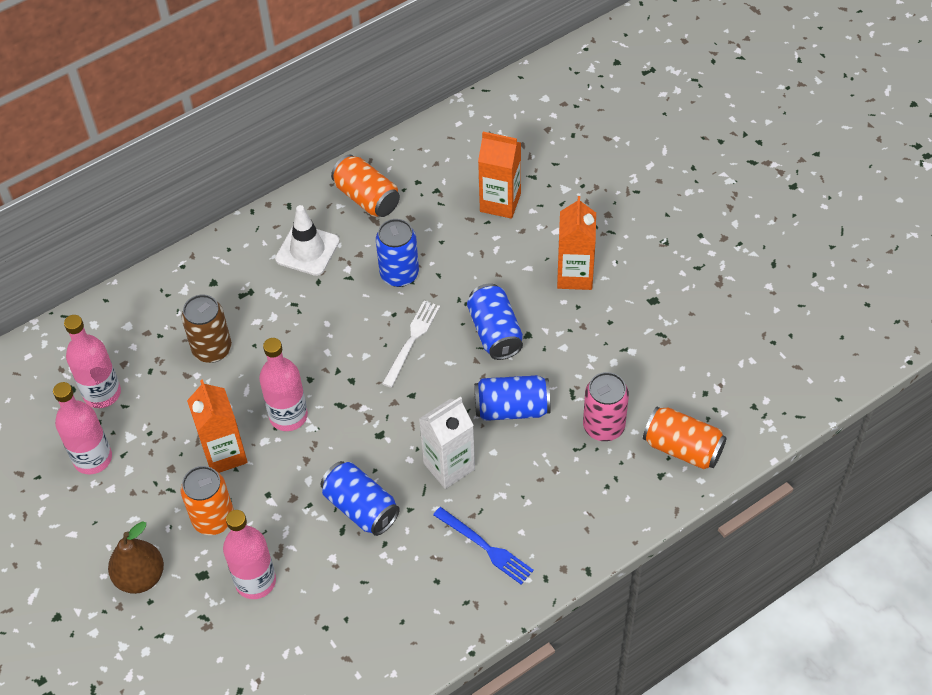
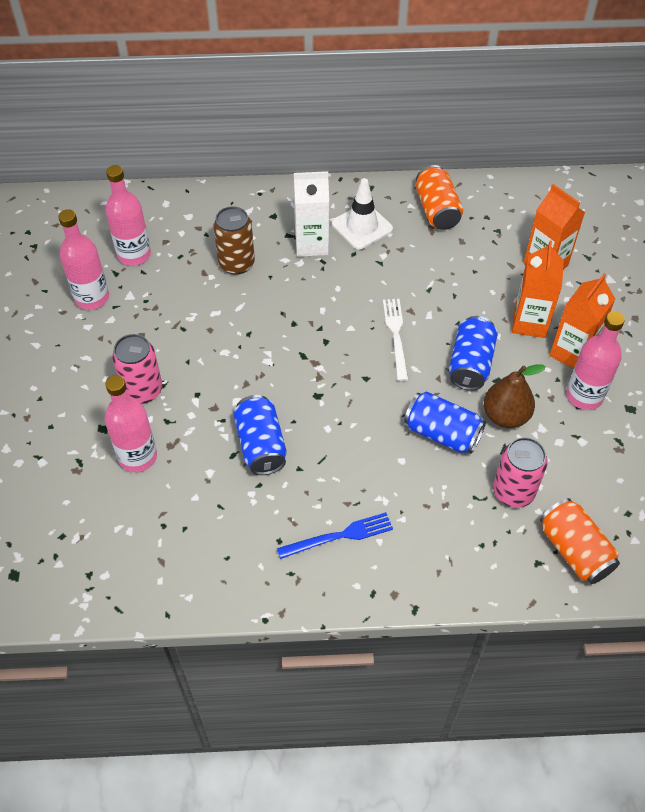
camera: 30 degrees right, 0 degrees up
brown pear [108,521,164,594] -> brown pear moved to [484,364,545,428]
orange can [180,466,234,535] -> pink can [112,334,162,404]
orange carton [187,379,248,473] -> orange carton moved to [512,241,564,338]
pink bottle [259,338,308,431] -> pink bottle moved to [566,311,625,410]
blue can [376,219,419,287] -> none
white fork [382,301,440,388] -> white fork turned 60 degrees counterclockwise [383,299,408,381]
white carton [419,397,475,489] -> white carton moved to [293,171,329,257]
blue fork [433,507,534,585] -> blue fork turned 90 degrees counterclockwise [277,512,393,559]

